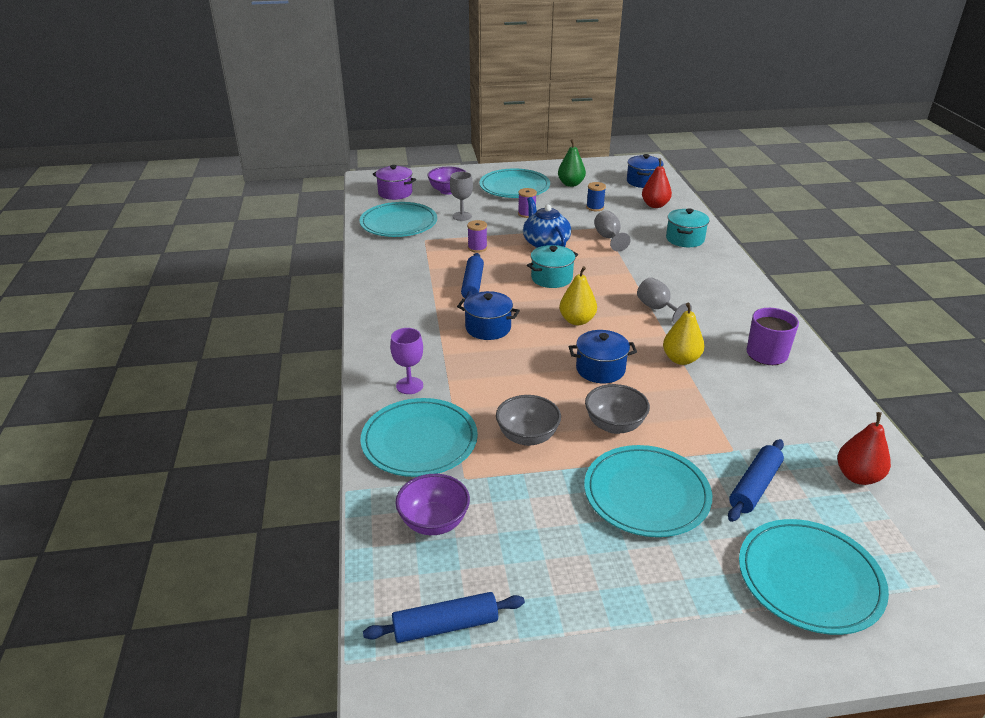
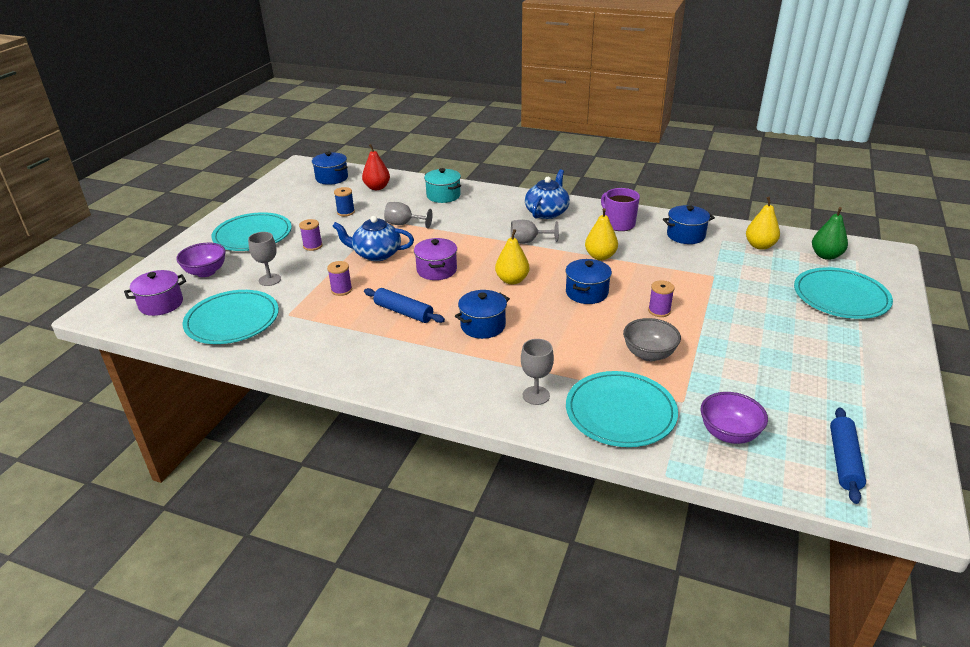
camera: 60 degrees left, 0 degrees up
purple goblet [390,328,423,394] -> grey goblet [521,339,554,405]
turquoise pot [527,245,578,288] -> purple pot [414,238,457,280]
green pear [558,139,586,187] -> green pear moved to [812,207,848,260]
turquoise plate [584,445,712,537] -> none
grey bowl [585,384,650,434] -> purple spool [648,280,674,317]
blue rolling pin [728,439,784,522] -> none
red pear [837,412,891,485] -> yellow pear [746,197,780,250]
none -> blue teapot [525,169,570,219]
none -> blue pot [663,205,715,244]

